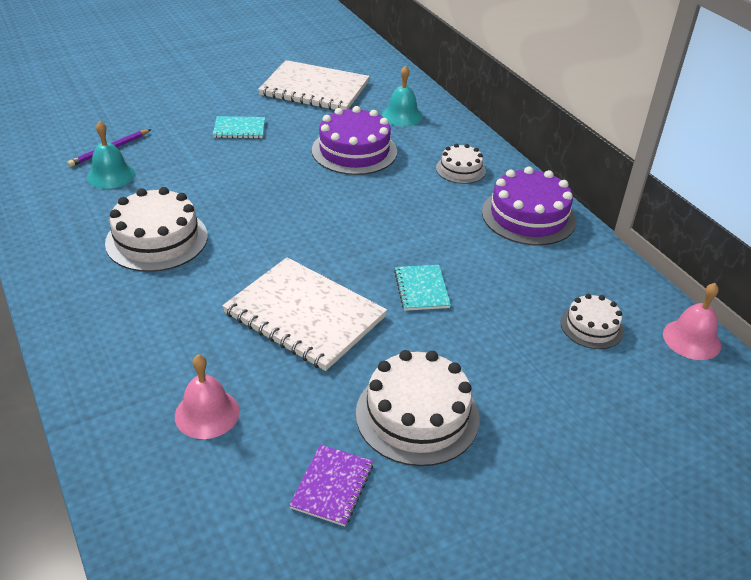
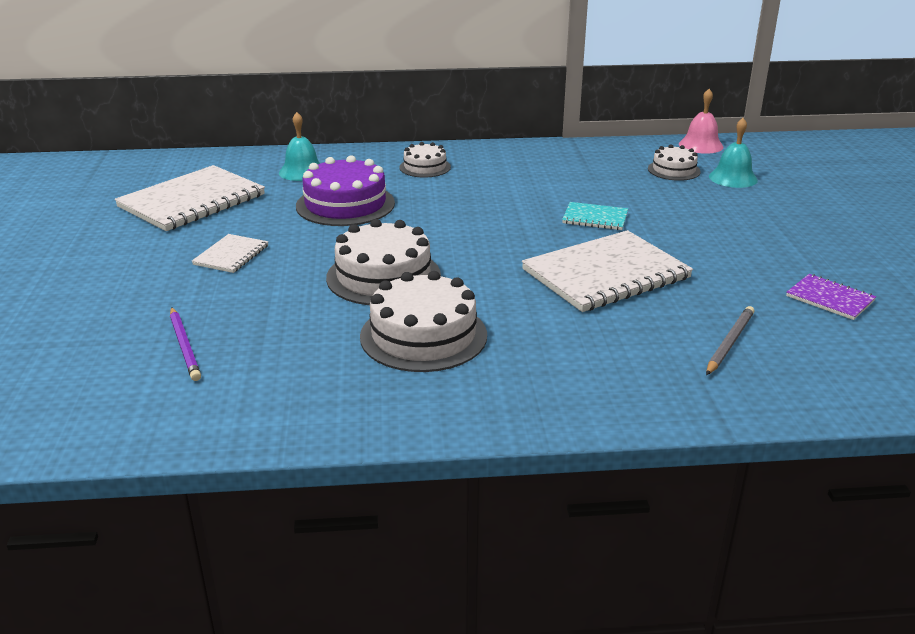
camera: 65 degrees left, 10 degrees down
turquoise bell [87,121,135,189] -> turquoise bell moved to [709,118,758,188]
pink bell [175,354,240,439] -> grey pencil [706,306,755,375]
turquoise notebook [213,116,265,139] -> white notebook [192,234,268,273]
white cake [356,350,479,466] -> white cake moved to [326,219,441,305]
purple cake [482,167,576,245] -> none

